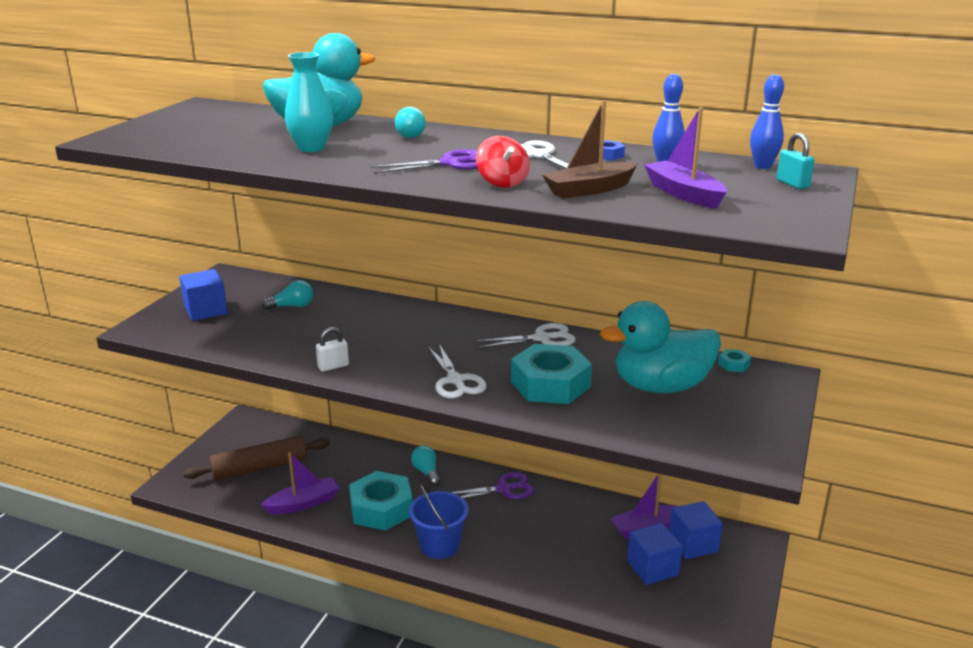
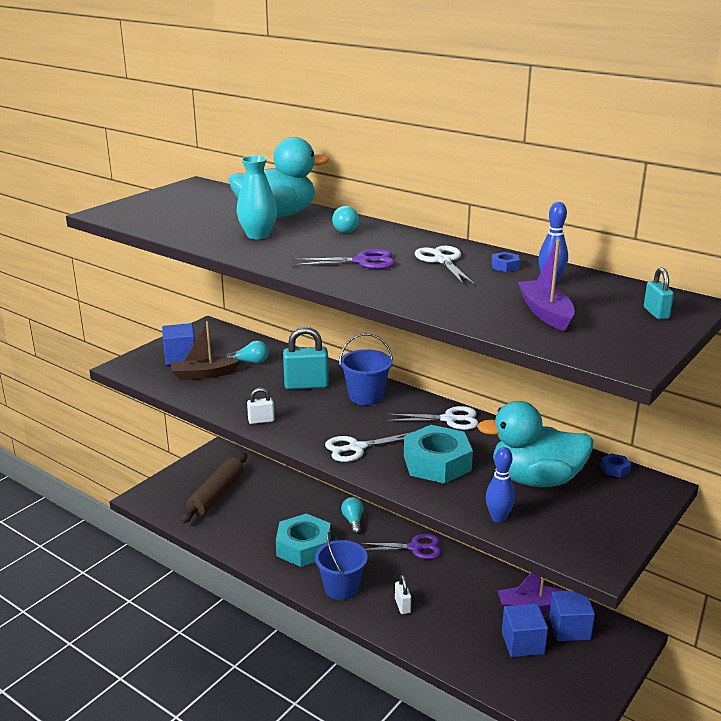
camera: 15 degrees right, 0 degrees up
brown rolling pin [183,436,330,481] -> brown rolling pin turned 60 degrees counterclockwise [180,453,247,524]
purple boat [261,452,339,514] -> none
white scissors [428,344,486,398] -> white scissors turned 75 degrees clockwise [325,432,412,462]
red spinning top [476,136,530,188] -> none
brown boat [542,100,638,199] -> brown boat moved to [171,321,241,380]
turquoise nut [718,349,751,372] -> blue nut [601,453,631,477]
blue bowling pin [750,74,784,169] -> blue bowling pin moved to [486,447,515,523]
none -> turquoise padlock [283,327,329,389]
none -> blue bucket [339,333,393,405]
none -> white padlock [395,575,411,614]

